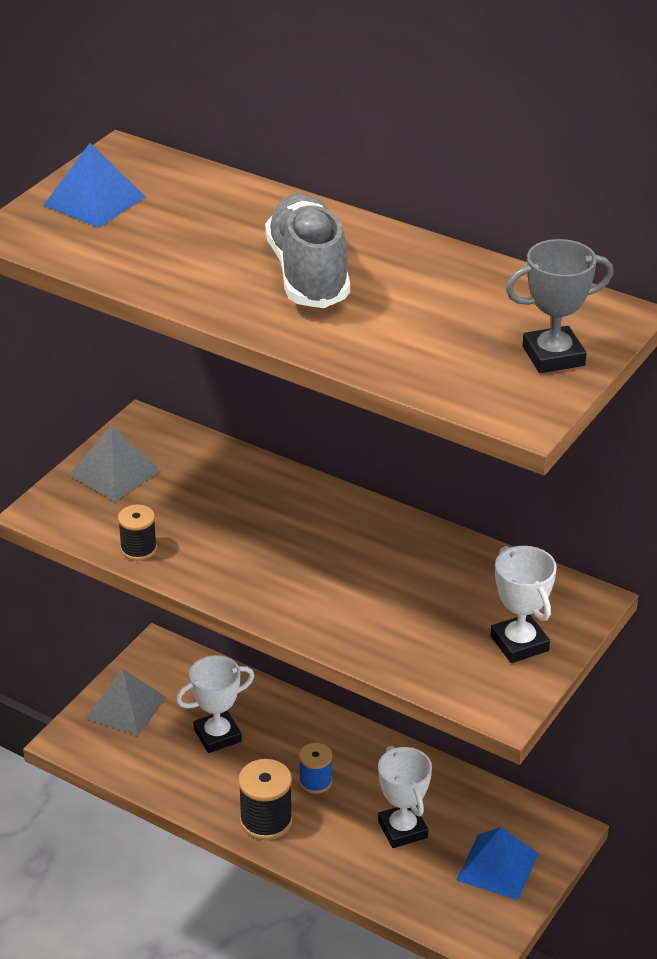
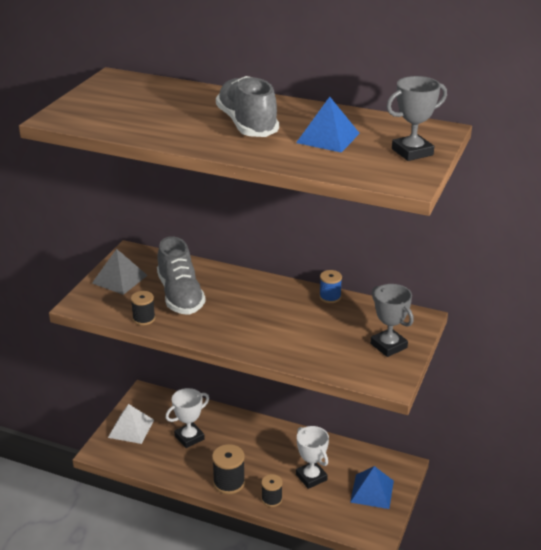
camera: 10 degrees left, 5 degrees down
blue pyramid [44,143,145,228] -> blue pyramid moved to [296,97,360,153]
grey pyramid [85,669,166,736] -> white pyramid [108,404,154,444]
blue spool [299,743,332,794] -> blue spool moved to [319,270,342,303]
white trophy [490,546,557,663] -> grey trophy [370,284,414,357]
none -> grey shoe [157,236,205,315]
none -> black spool [261,474,283,507]

